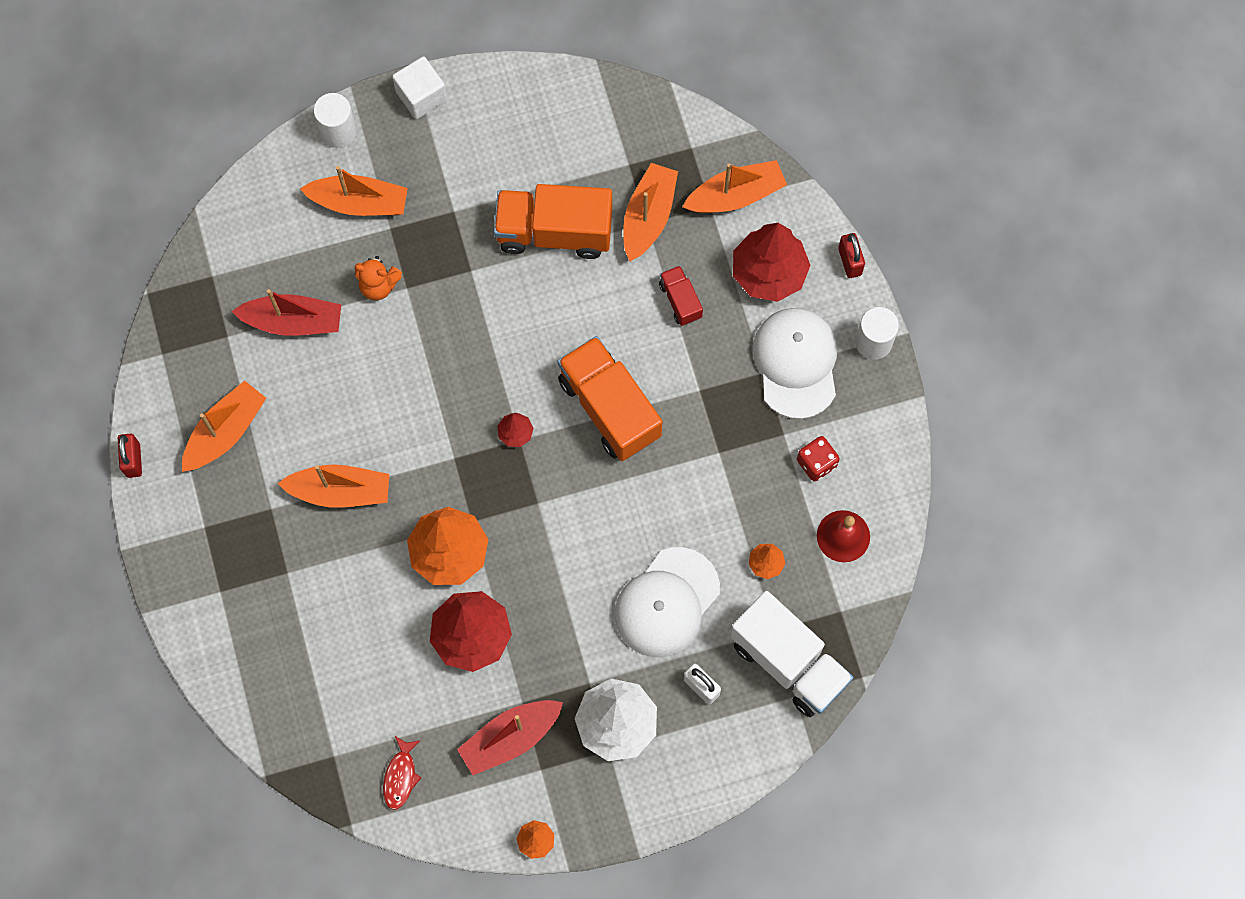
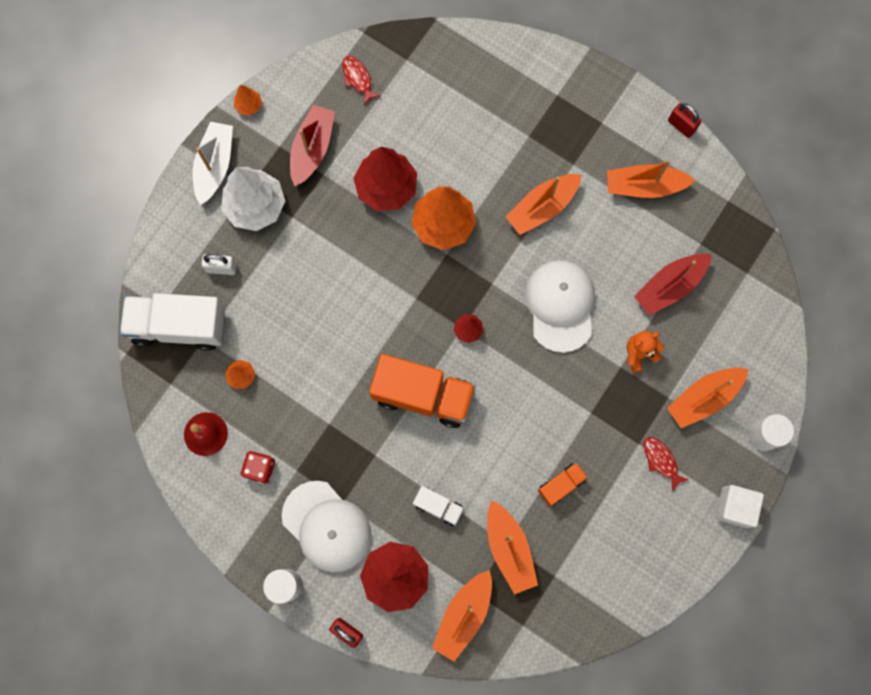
camera: 140 degrees right, 5 degrees up
orange boat [182,381,266,472] -> orange boat turned 90 degrees clockwise [607,160,695,198]
orange truck [494,184,612,259] -> orange truck [538,462,588,506], size x0.48
white cap [615,547,720,657] -> white cap moved to [525,260,595,353]
red truck [659,265,703,326] -> white truck [413,486,464,526]
none -> white boat [193,122,233,205]
none -> red fish [643,437,689,492]

